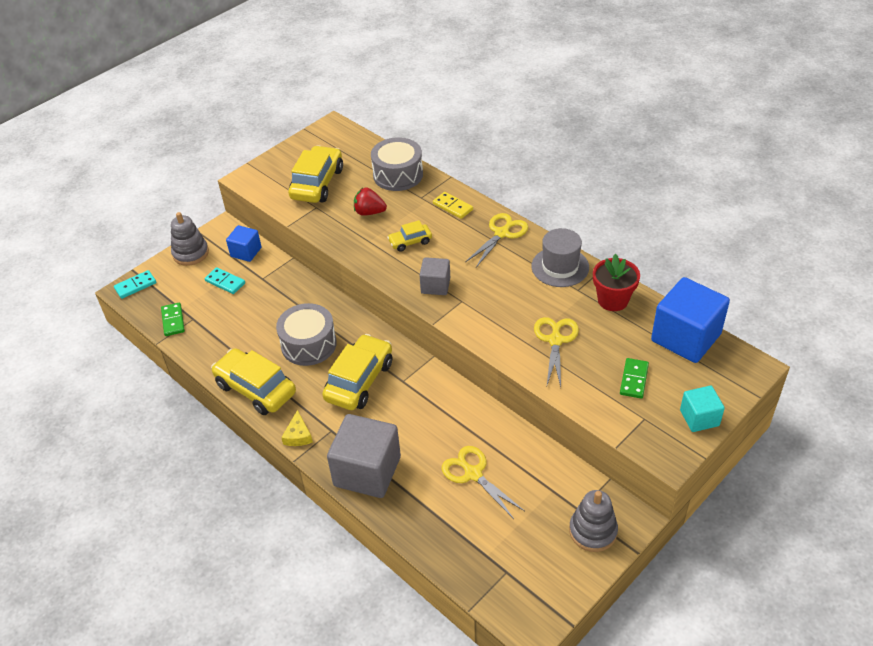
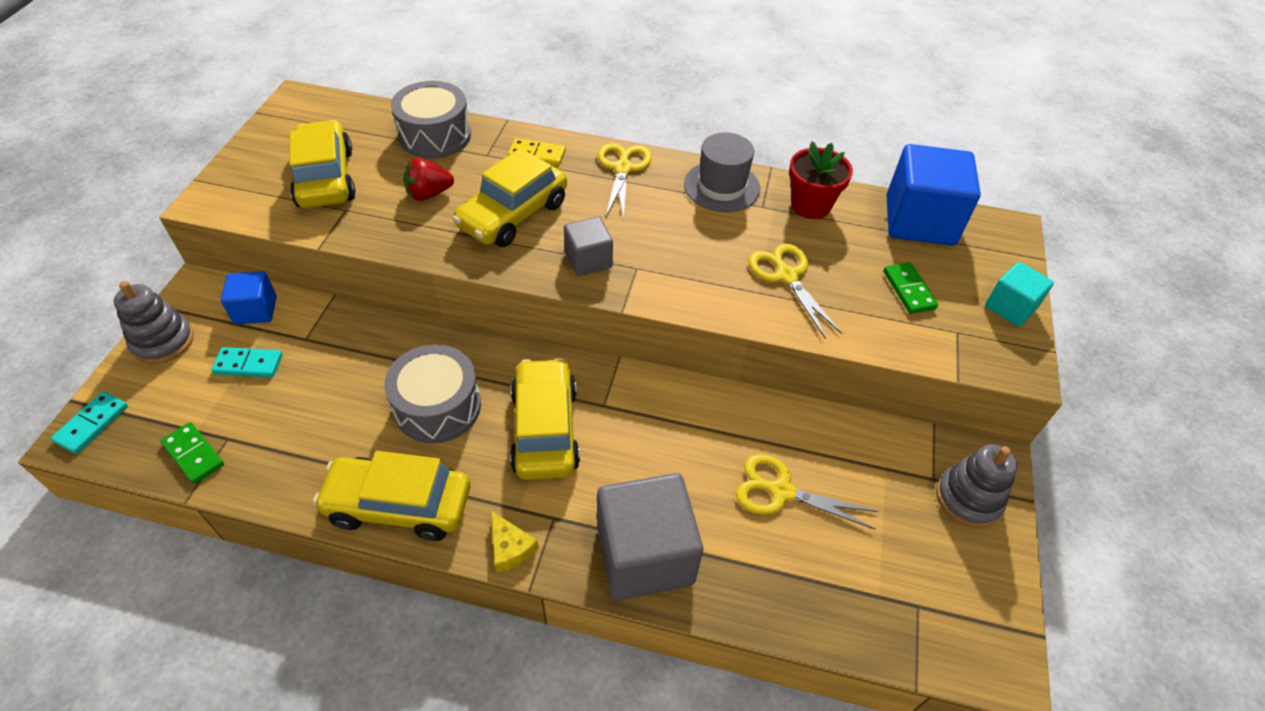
camera: 35 degrees left, 5 degrees up
yellow car [387,220,432,252] -> yellow car [452,148,567,247], size x1.92

